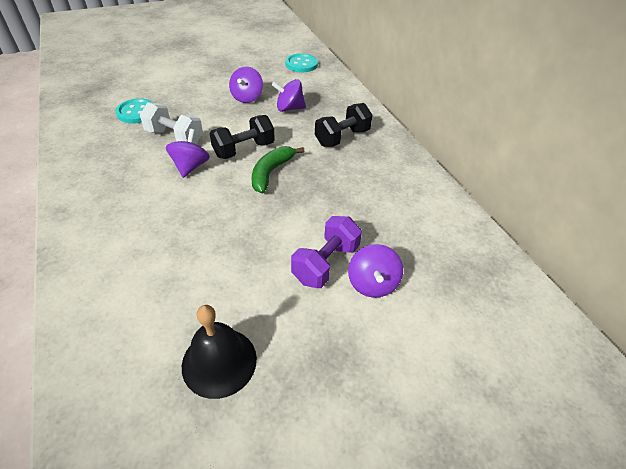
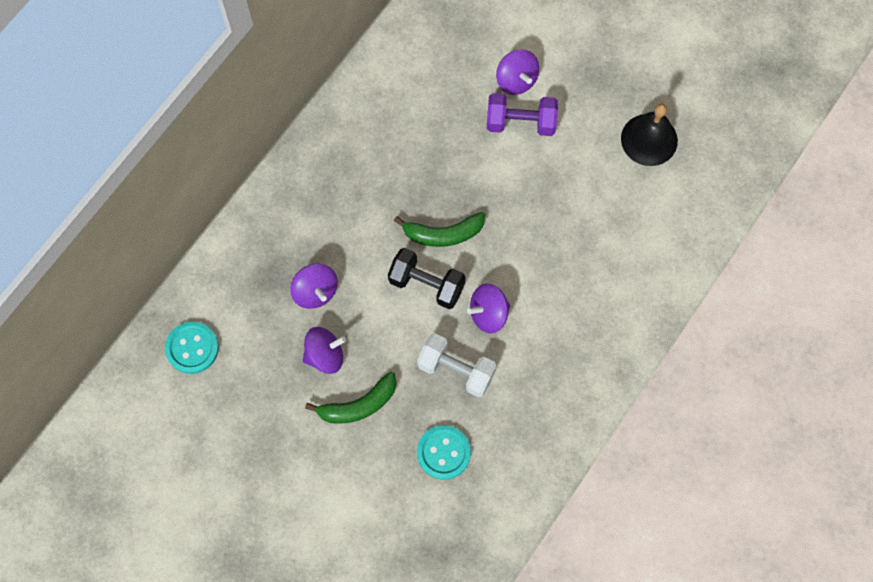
camera: 120 degrees left, 25 degrees up
white dumbbell [140,102,203,144] -> white dumbbell turned 60 degrees counterclockwise [417,333,497,398]
black dumbbell [315,103,373,147] -> none
purple spinning top [348,244,403,298] -> purple spinning top turned 90 degrees clockwise [496,49,539,95]
none -> green banana [305,372,397,424]

